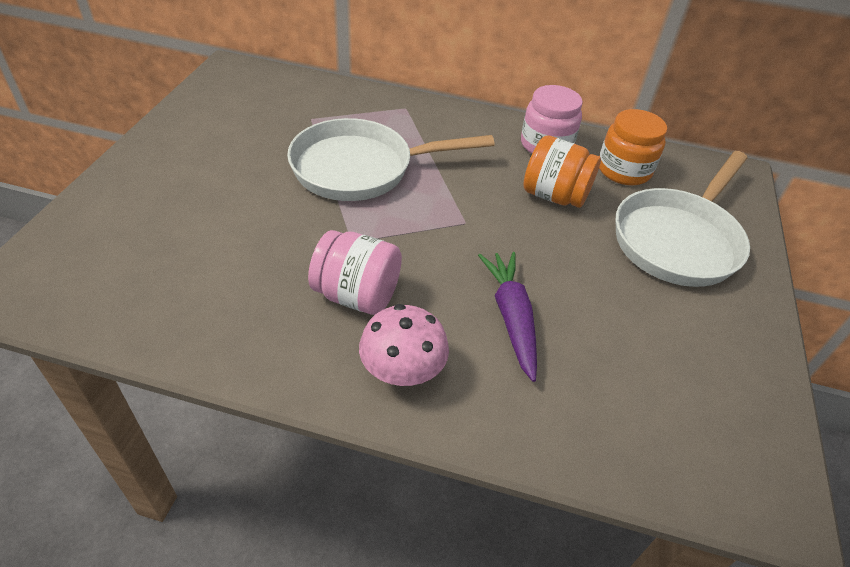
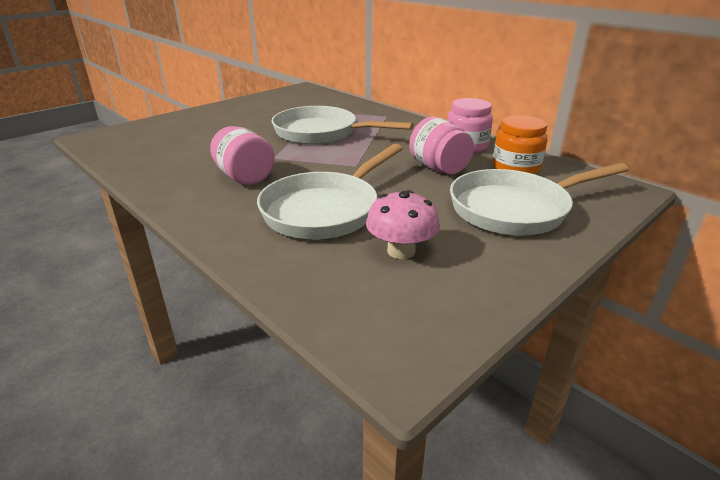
camera: 35 degrees right, 15 degrees down
pink mushroom [359,304,449,386] -> pink mushroom moved to [366,190,440,259]
purple carrot [478,252,537,382] -> white pan [257,144,403,239]
orange jar [523,135,601,208] -> pink jar [409,117,474,174]

